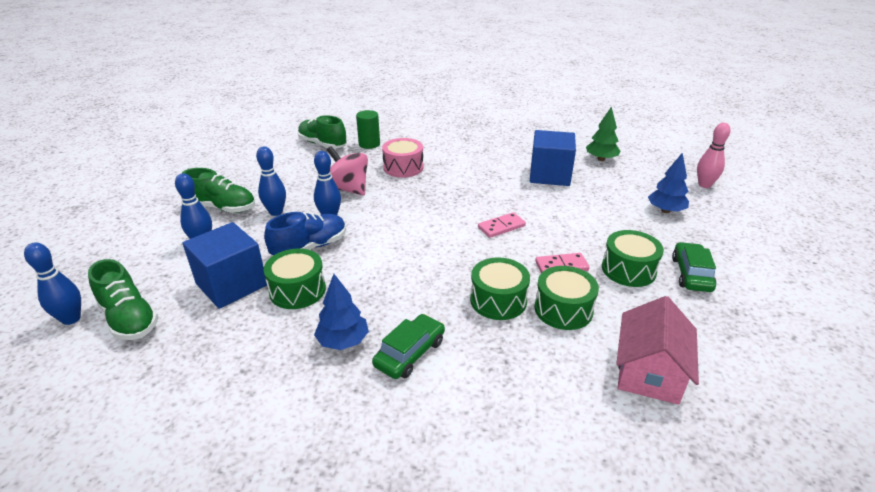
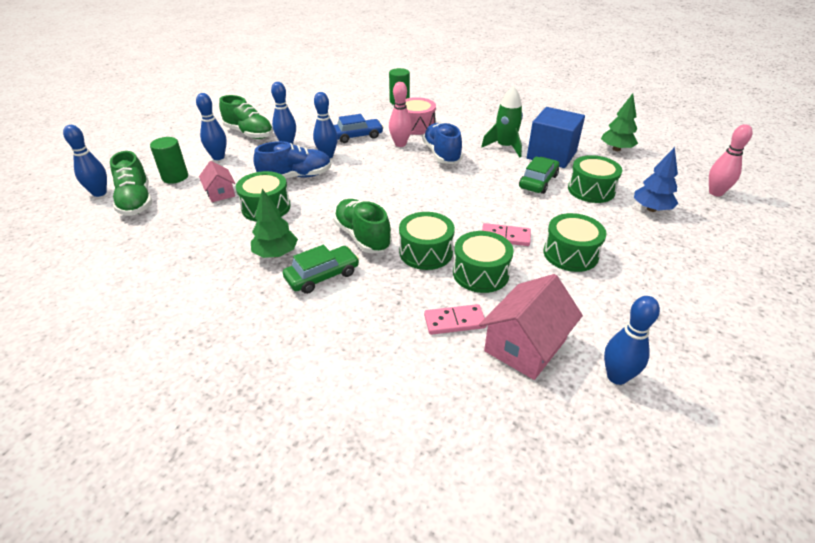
camera: 20 degrees right, 5 degrees up
blue cube [183,222,267,309] -> pink house [199,161,235,202]
green shoe [298,115,347,149] -> green shoe moved to [333,199,392,253]
blue tree [314,274,369,350] -> green tree [251,189,298,258]
pink spinning top [327,146,368,196] -> blue car [334,114,384,143]
pink domino [478,212,526,238] -> pink domino moved to [424,304,486,335]
green car [672,242,716,292] -> green car moved to [519,156,559,194]
none -> green cylinder [150,137,188,184]
none -> pink bowling pin [389,82,412,147]
none -> blue shoe [422,123,463,164]
none -> green rocket [481,86,523,157]
none -> green drum [568,155,622,203]
none -> blue bowling pin [604,296,660,385]

